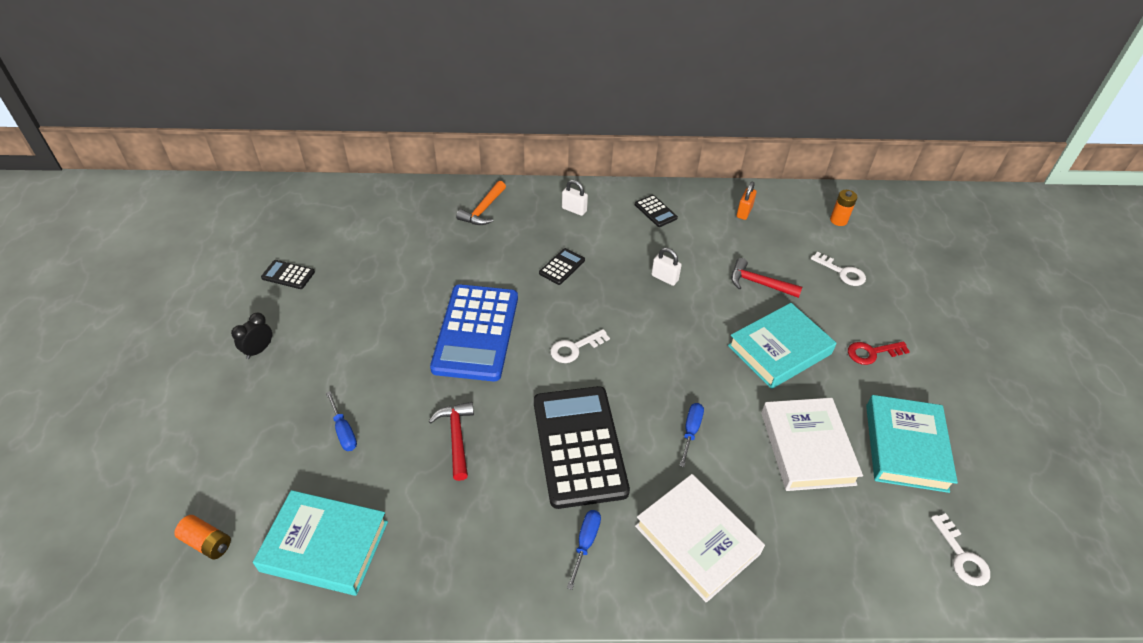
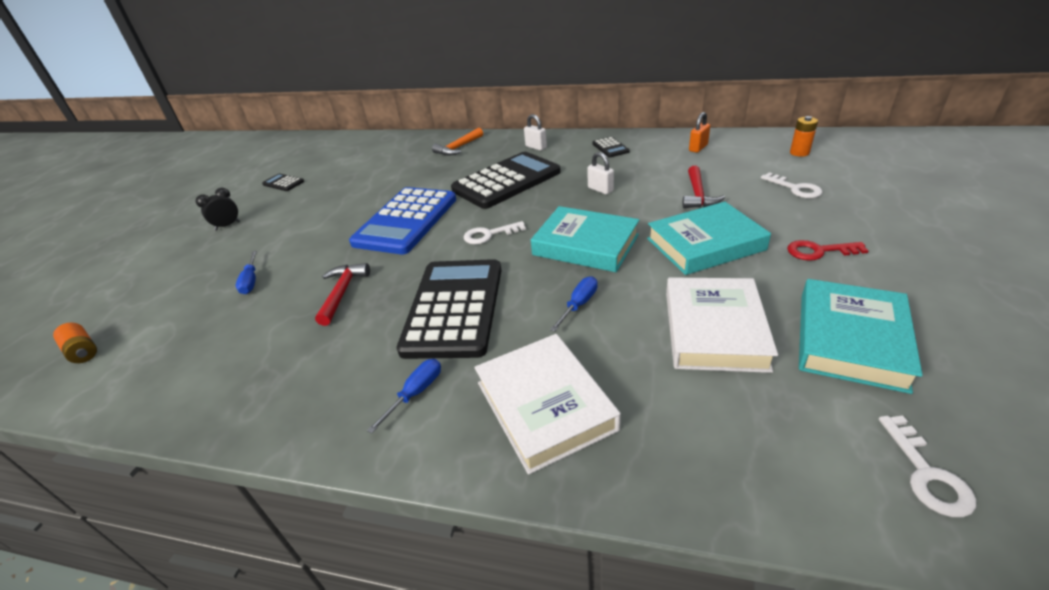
camera: 20 degrees right, 10 degrees down
turquoise book [253,490,388,596] -> turquoise book moved to [531,206,639,272]
black calculator [539,248,585,285] -> black calculator [451,152,561,209], size x2.36
red hammer [731,258,802,298] -> red hammer turned 120 degrees counterclockwise [683,166,725,208]

